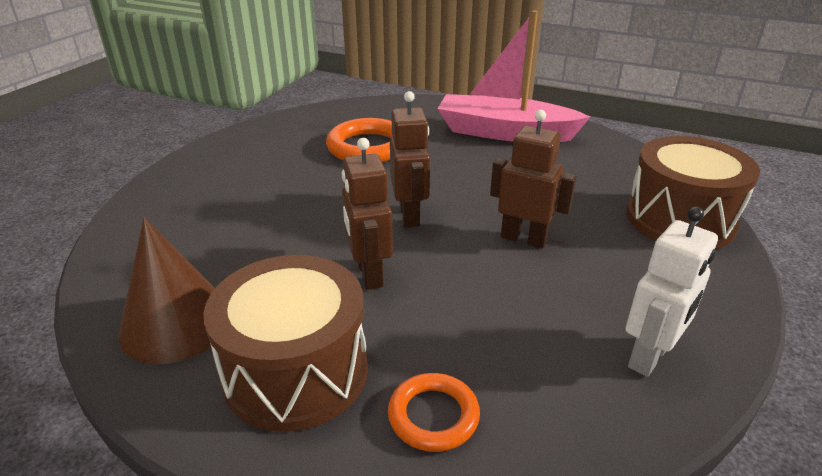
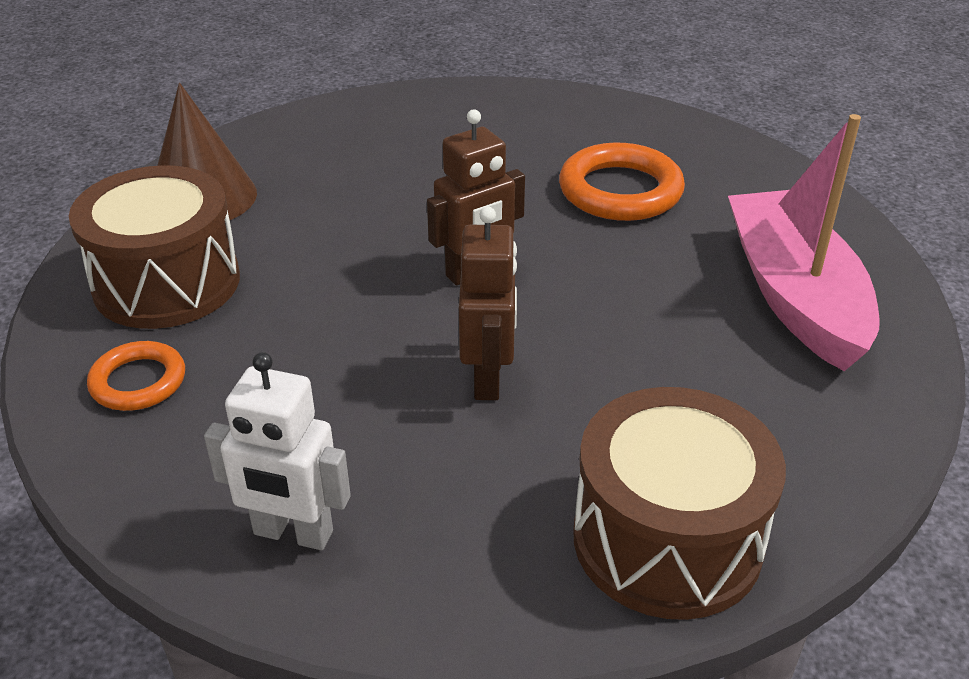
camera: 65 degrees right, 5 degrees up
brown robot [342,138,393,290] -> none

